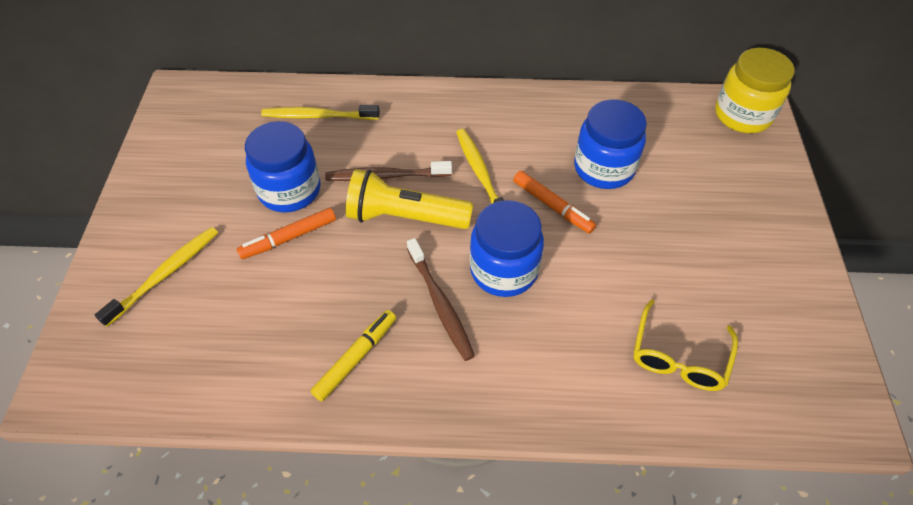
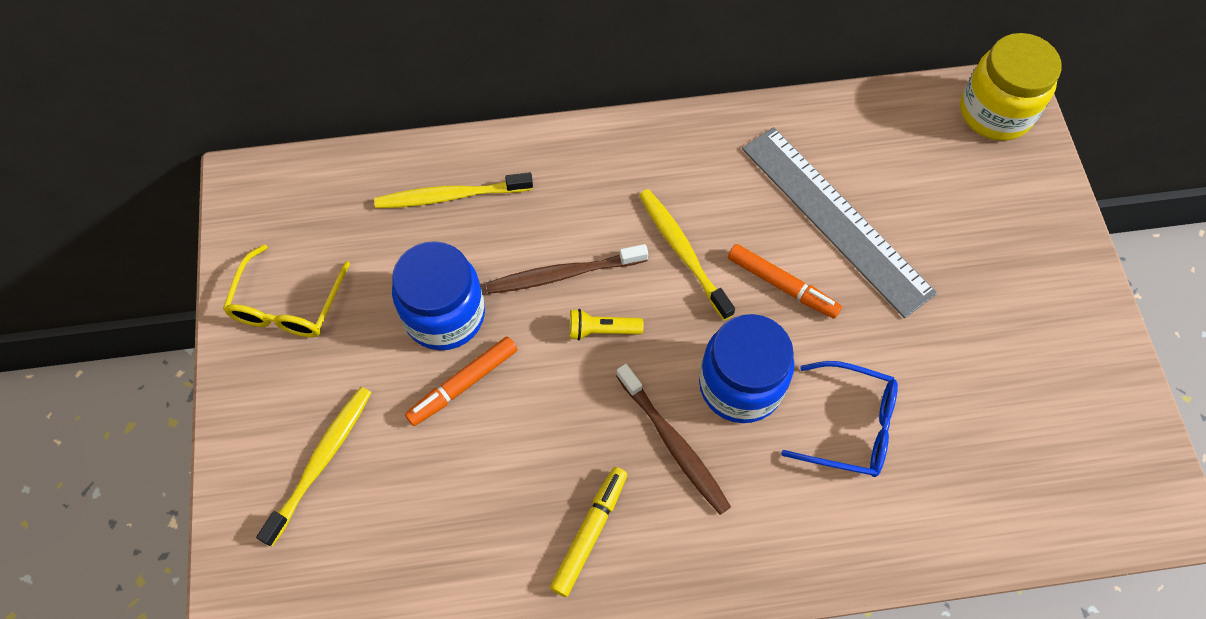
camera: 10 degrees left, 10 degrees up
yellow flashlight [346,169,473,229] -> yellow flashlight [570,309,644,341], size x0.47
blue jar [574,100,647,189] -> grey ruler [742,127,937,318]
yellow glasses [634,299,738,391] -> yellow glasses moved to [223,244,350,337]
none -> blue glasses [781,361,898,477]

